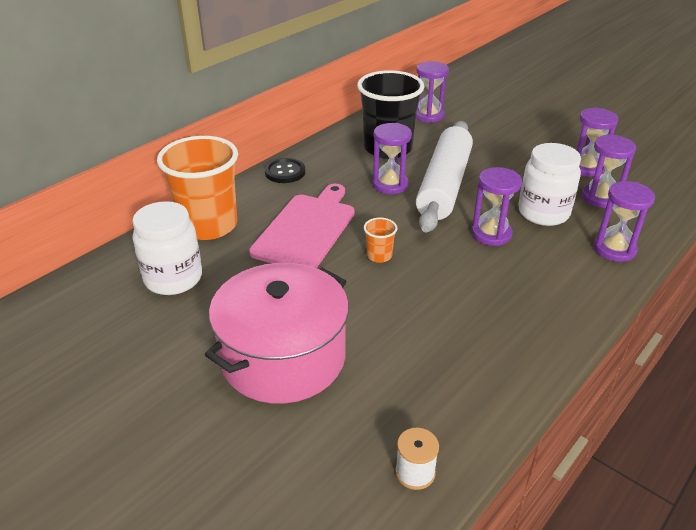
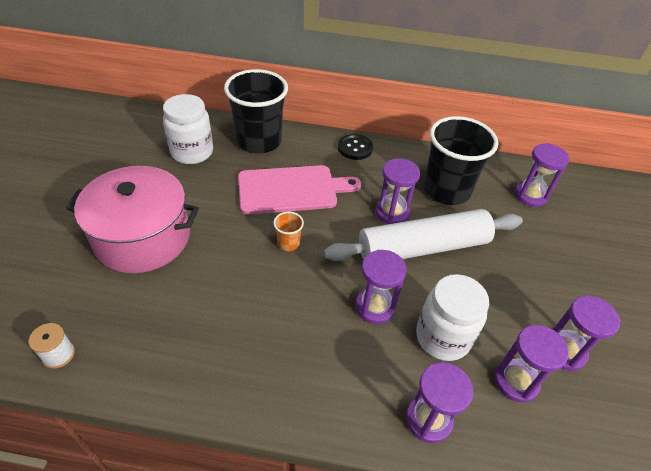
camera: 55 degrees right, 10 degrees up
orange cup [157,136,238,240] -> black cup [224,69,288,154]

